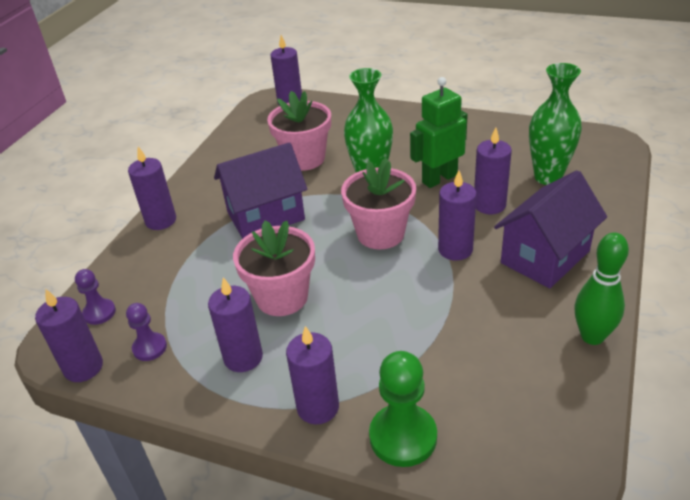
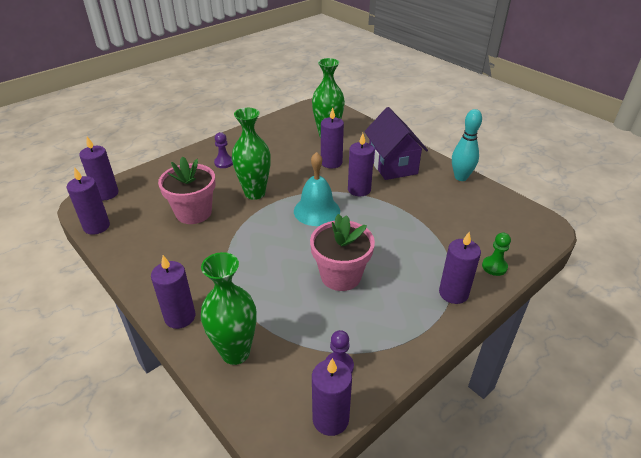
camera: 65 degrees left, 0 degrees up
purple pawn [75,269,116,325] -> purple pawn moved to [214,132,233,168]
purple candle [208,277,263,372] -> purple candle moved to [67,167,110,235]
purple house [214,142,307,239] -> none
pink flower pot [341,158,416,249] -> turquoise bell [294,152,340,226]
green pawn [369,351,437,467] -> green pawn [482,233,511,276], size x0.58
green robot [410,77,468,188] -> none
green bowling pin [574,232,629,345] -> turquoise bowling pin [452,109,482,181]
none -> green vase [201,252,257,365]

